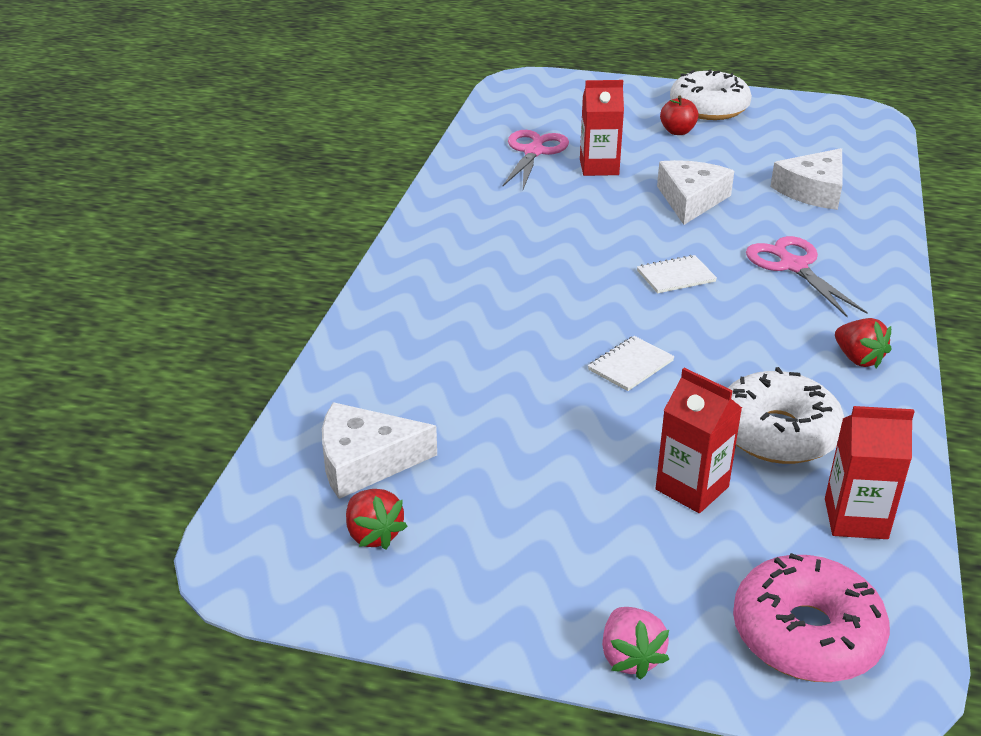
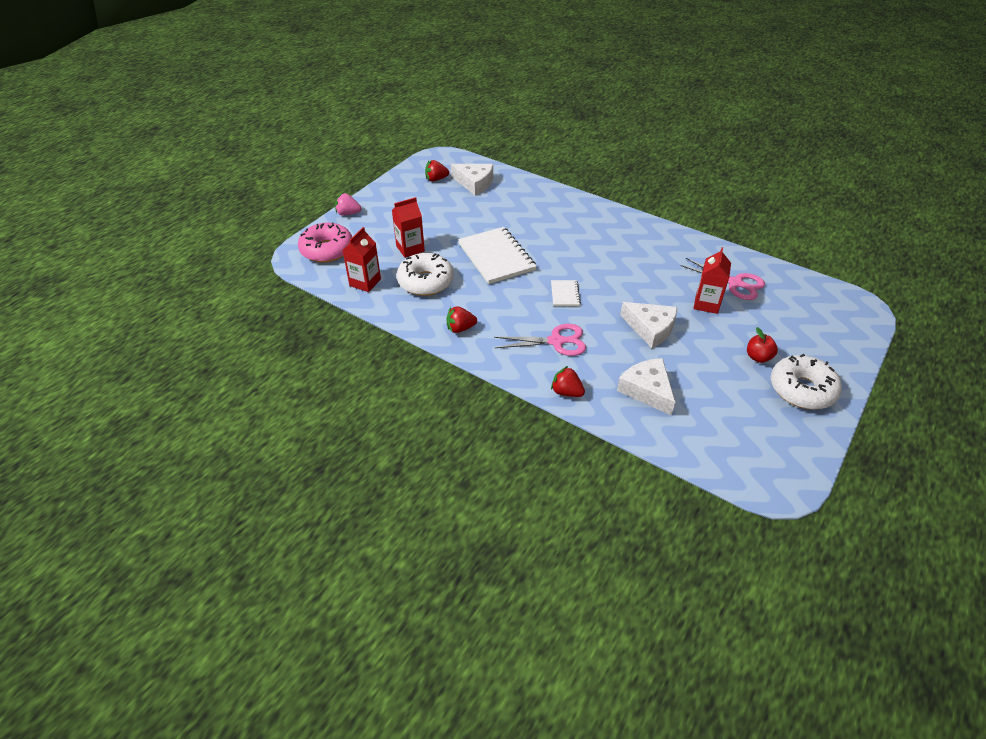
camera: 110 degrees right, 10 degrees up
white cheese [322,402,437,499] -> white cheese turned 105 degrees clockwise [451,164,493,196]
white notebook [588,336,675,391] -> white notebook [458,227,537,284], size x2.10
none -> red strawberry [551,366,585,397]

